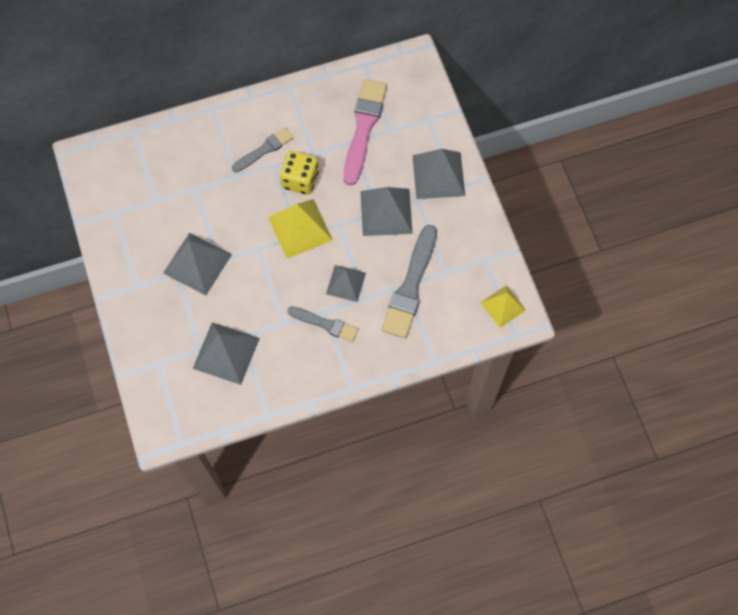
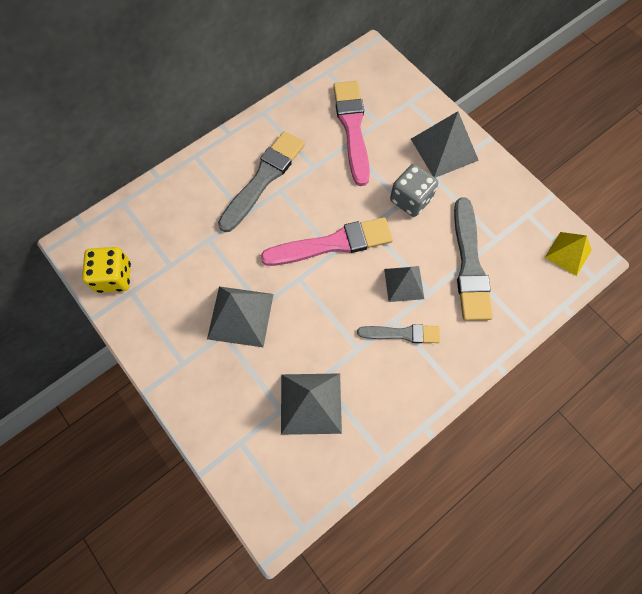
camera: 20 degrees left, 0 degrees up
grey brush [232,128,293,172] -> grey brush [218,131,305,232], size x1.70
yellow pyramid [268,199,333,259] -> pink brush [261,217,393,266]
yellow dice [280,151,318,195] -> yellow dice moved to [82,247,131,293]
grey pyramid [360,187,413,236] -> grey dice [390,164,438,217]

